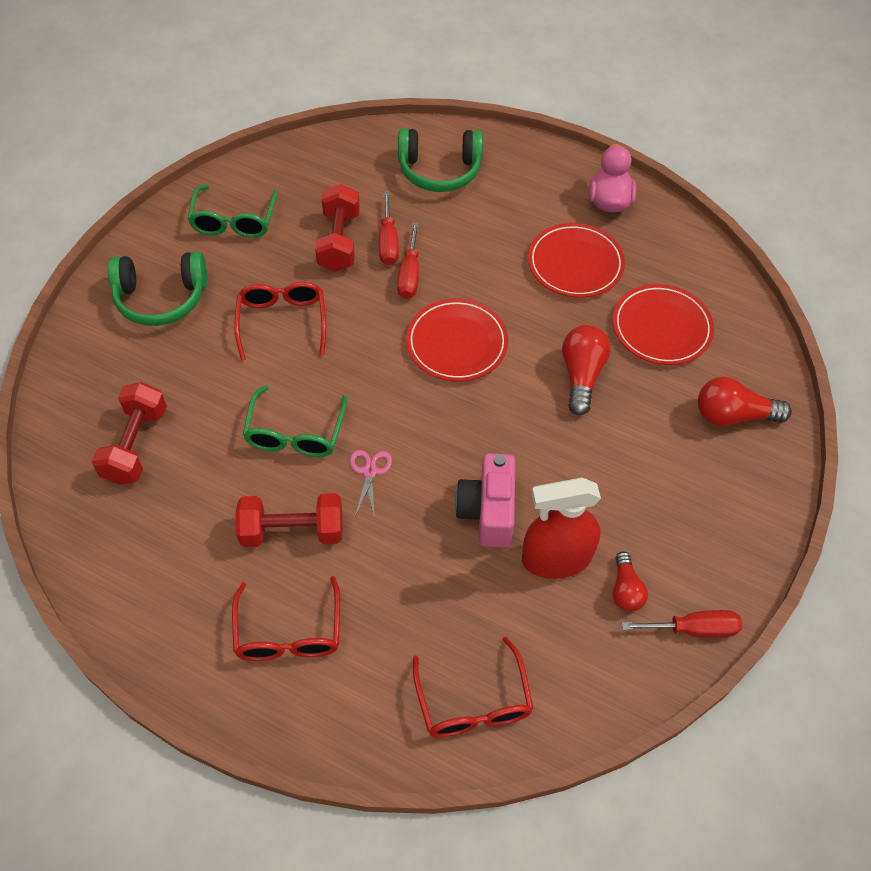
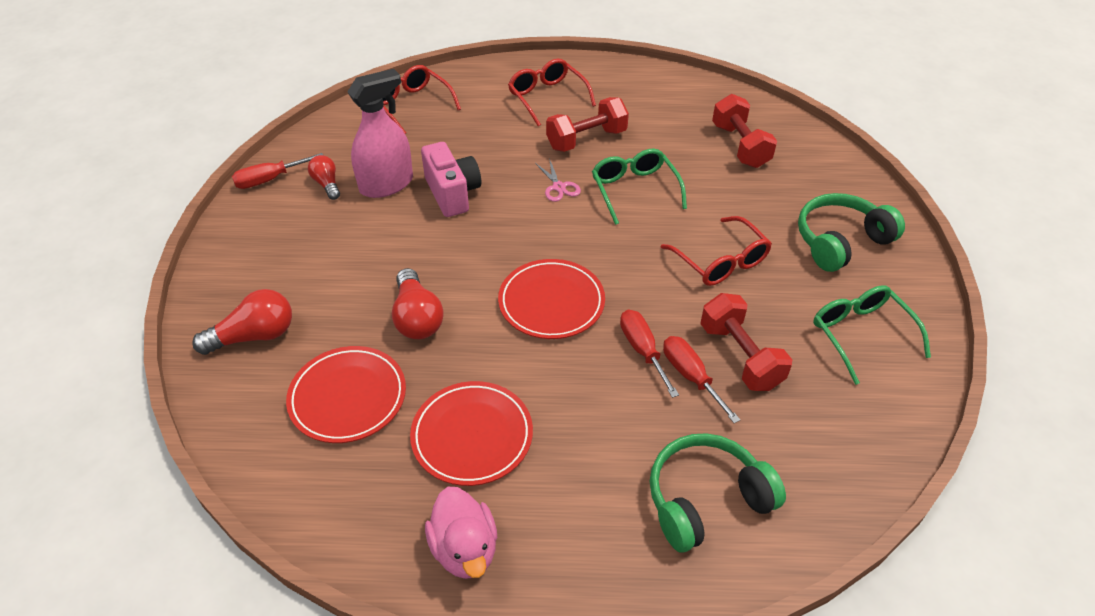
camera: 155 degrees right, 10 degrees down
red spray bottle [522,477,601,579] -> pink spray bottle [347,69,413,198]

